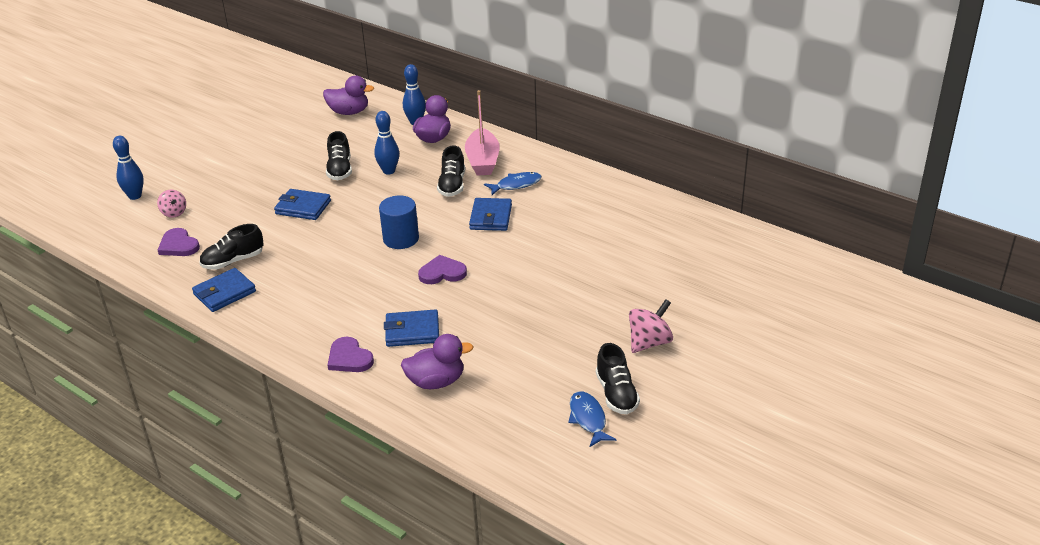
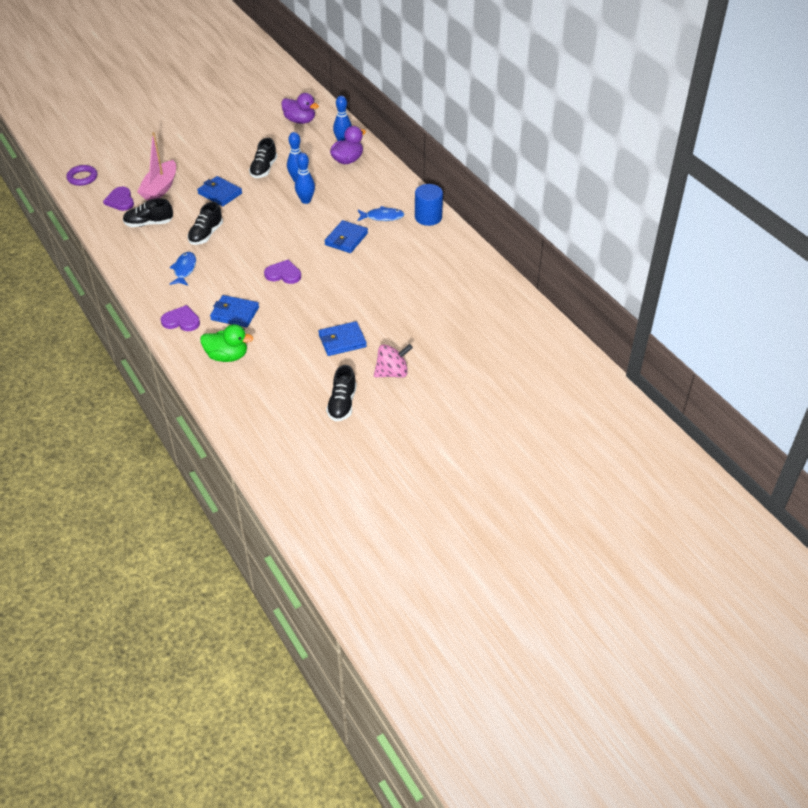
camera: 20 degrees right, 10 degrees up
blue bowling pin [113,136,144,200] -> blue bowling pin moved to [295,153,315,204]
pink spinning top [157,190,186,217] -> none
blue wallet [192,268,256,312] -> blue wallet moved to [319,321,367,356]
purple heart [328,337,374,372] -> purple heart turned 120 degrees clockwise [161,305,200,331]
blue cylinder [379,196,419,249] -> blue cylinder moved to [415,184,443,226]
purple duck [401,334,474,389] -> green duck [200,324,253,362]
black shoe [437,145,465,197] -> black shoe moved to [187,202,223,245]
pink boat [465,90,500,176] -> pink boat moved to [137,132,176,200]
blue fish [568,391,616,447] -> blue fish moved to [170,252,196,286]
none -> purple ring [66,165,98,186]

